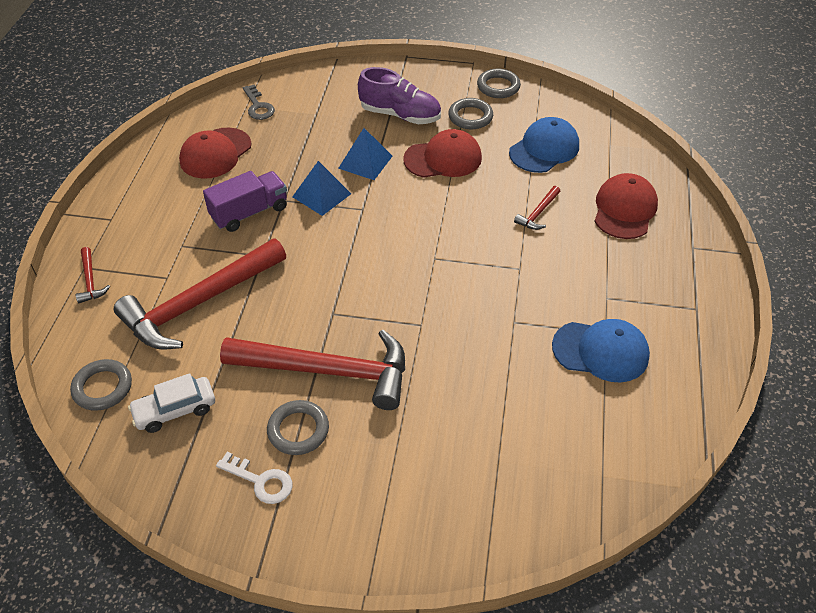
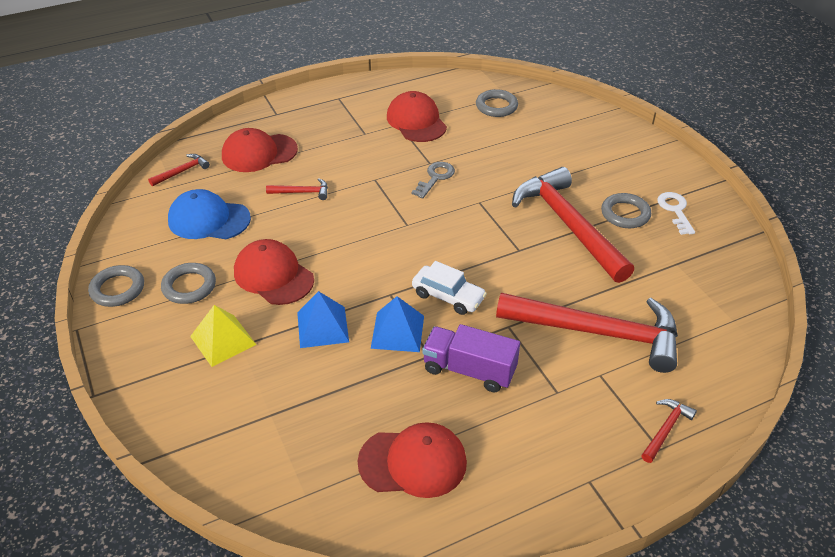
camera: 125 degrees left, 5 degrees down
grey ring [70,359,132,411] -> grey ring moved to [476,89,518,117]
white car [128,373,215,433] -> white car moved to [412,261,487,315]
grey key [243,84,275,120] -> grey key moved to [412,162,455,199]
purple shoe [358,67,441,124] -> yellow pyramid [190,305,256,367]
blue cap [552,319,650,382] -> red cap [387,91,447,142]
none -> red hammer [148,154,210,186]

